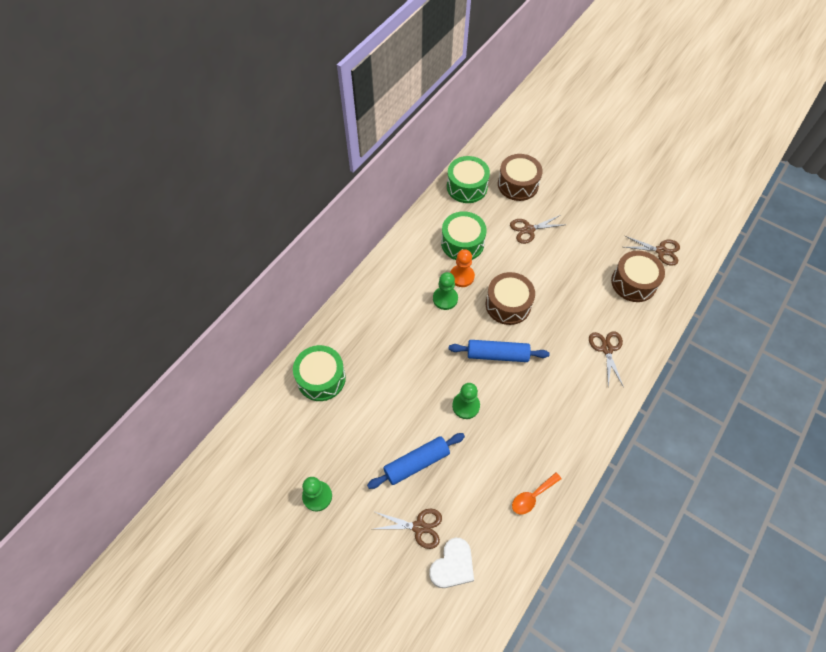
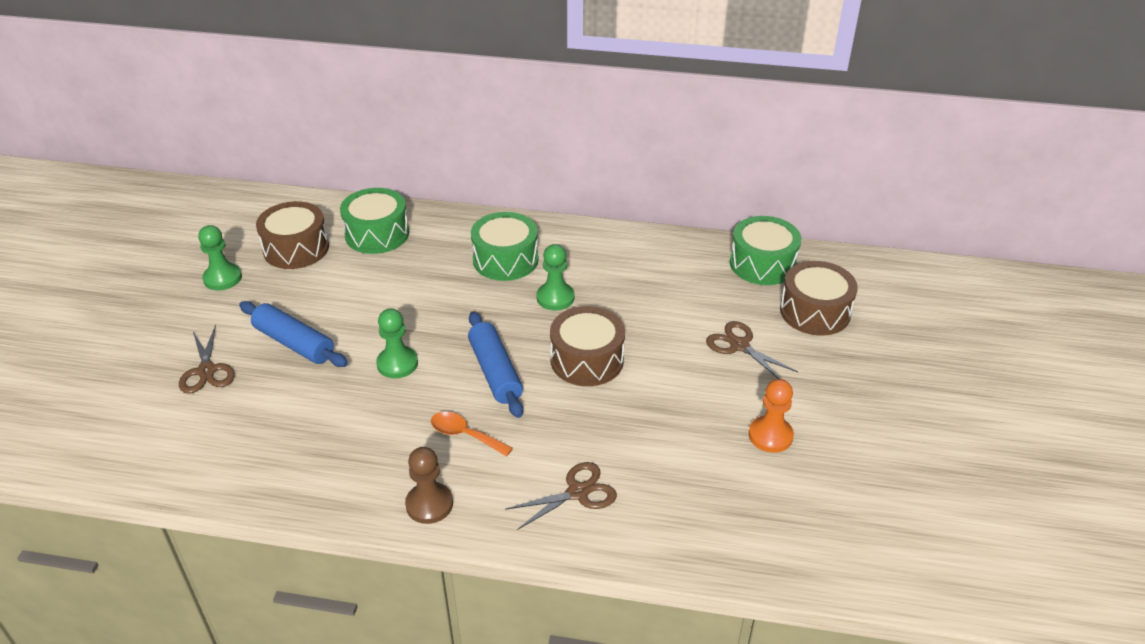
camera: 65 degrees right, 20 degrees down
white heart [429,538,474,588] -> none
green drum [441,211,487,260] -> green drum moved to [471,212,539,281]
orange pawn [450,249,475,287] -> orange pawn moved to [749,379,794,453]
orange spoon [512,473,561,514] -> orange spoon moved to [431,411,513,457]
brown drum [611,251,665,302] -> brown drum moved to [256,201,329,269]
brown scissors [625,236,680,266] -> none
none -> brown pawn [405,447,453,524]

